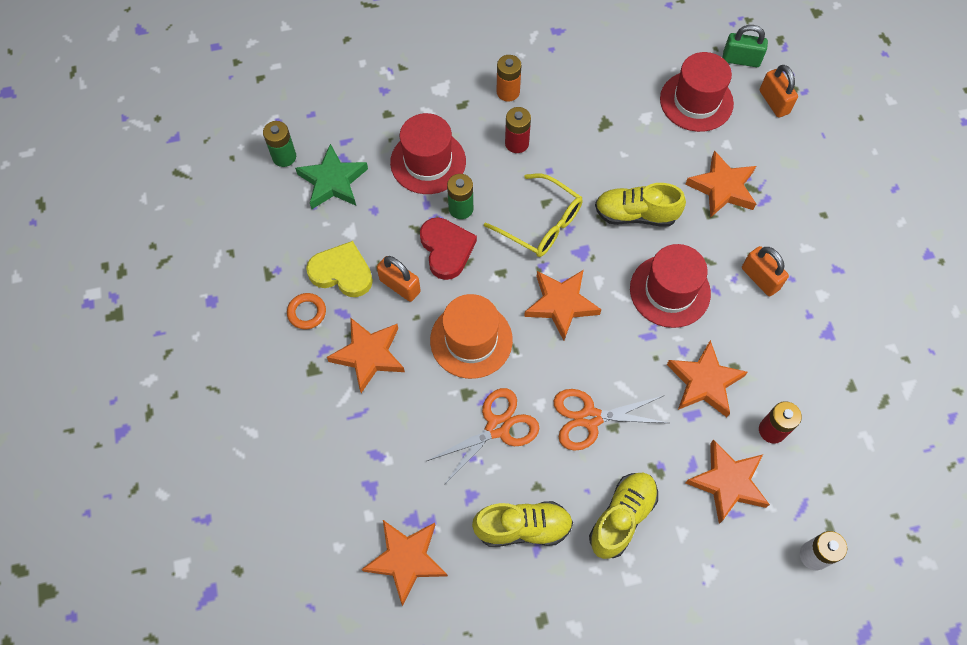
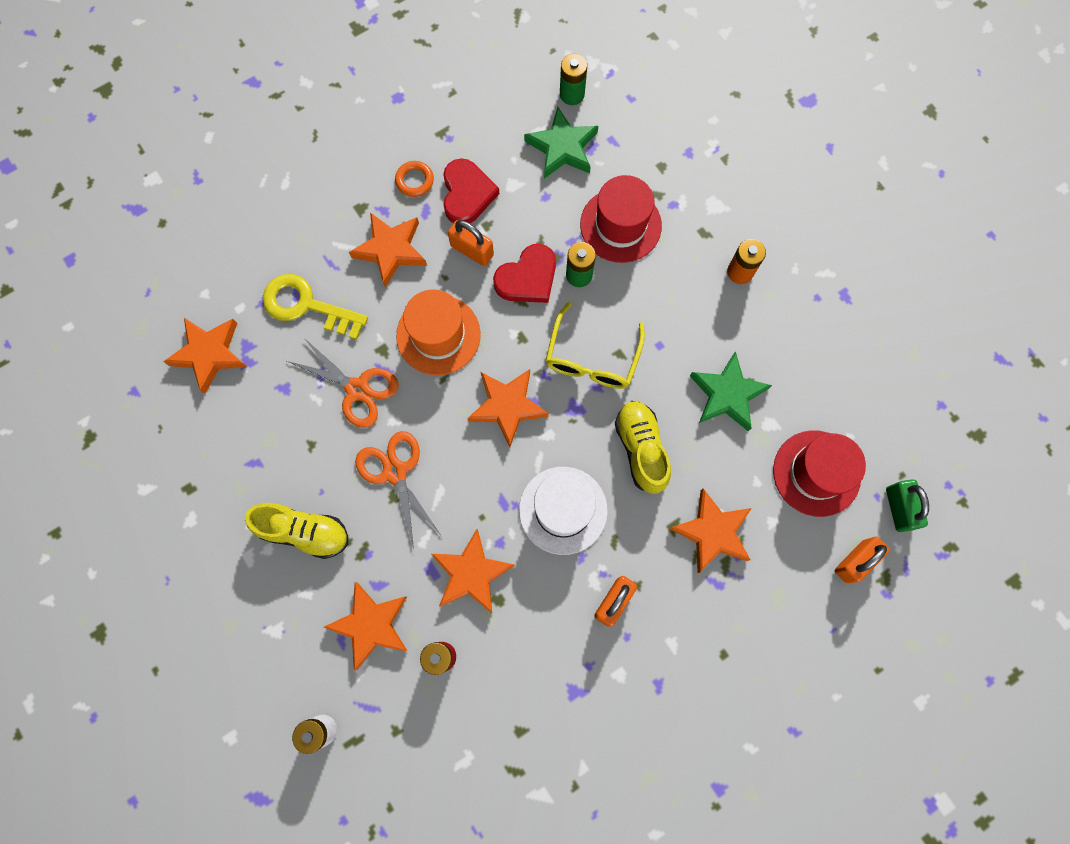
camera: 70 degrees right, 10 degrees up
yellow heart [306,241,373,297] -> red heart [443,158,499,223]
orange padlock [377,256,421,302] -> orange padlock turned 75 degrees counterclockwise [448,220,494,266]
yellow shoe [472,501,573,547] -> none
red battery [505,107,531,153] -> none
red hat [630,244,711,328] -> white hat [519,467,608,555]
none -> yellow key [262,274,368,340]
none -> green star [690,351,772,431]

